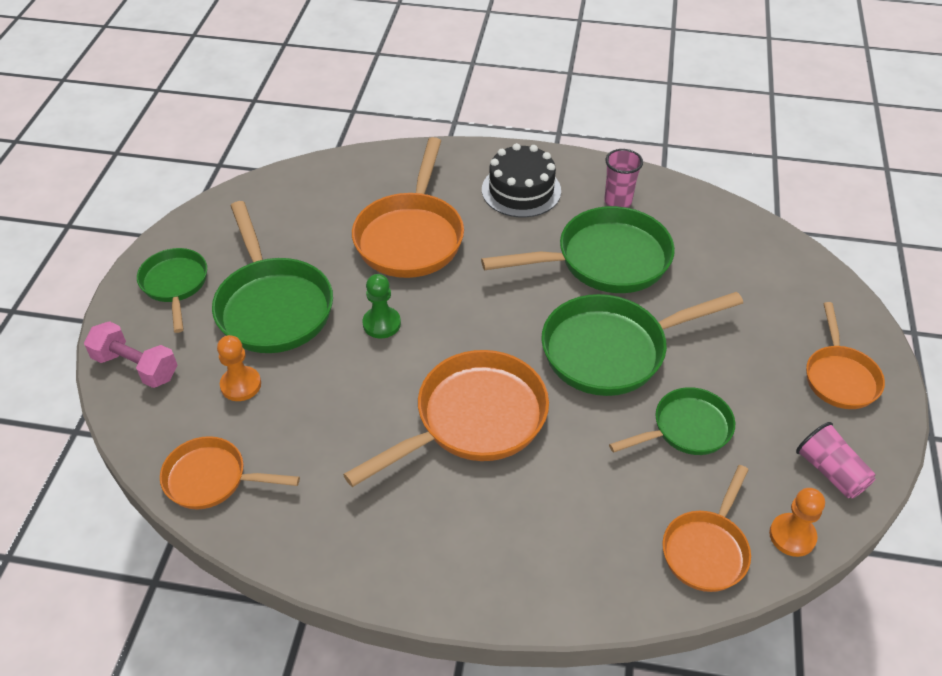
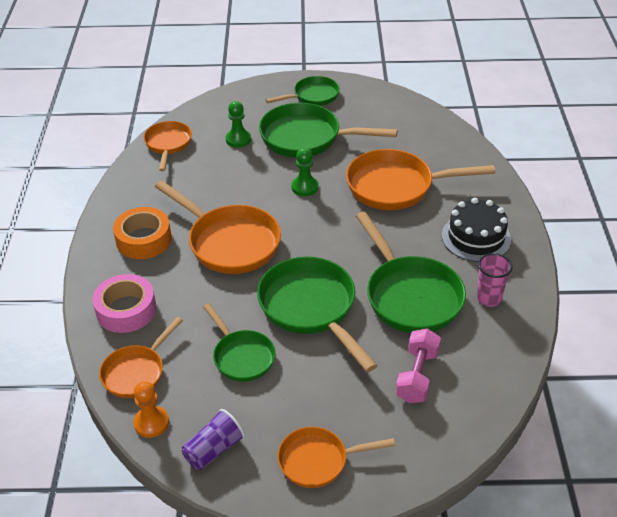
camera: 80 degrees right, 5 degrees down
pink dumbbell [84,321,177,388] -> pink dumbbell moved to [396,329,441,403]
green pan [212,201,333,353] -> green pan turned 45 degrees clockwise [259,103,398,157]
orange pawn [217,335,261,401] -> green pawn [226,101,251,148]
orange pan [662,465,751,592] -> orange pan turned 75 degrees counterclockwise [99,317,183,398]
pink cup [796,422,876,498] -> purple cup [182,409,245,470]
none -> pink tape [92,274,156,333]
none -> orange tape [113,207,172,259]

